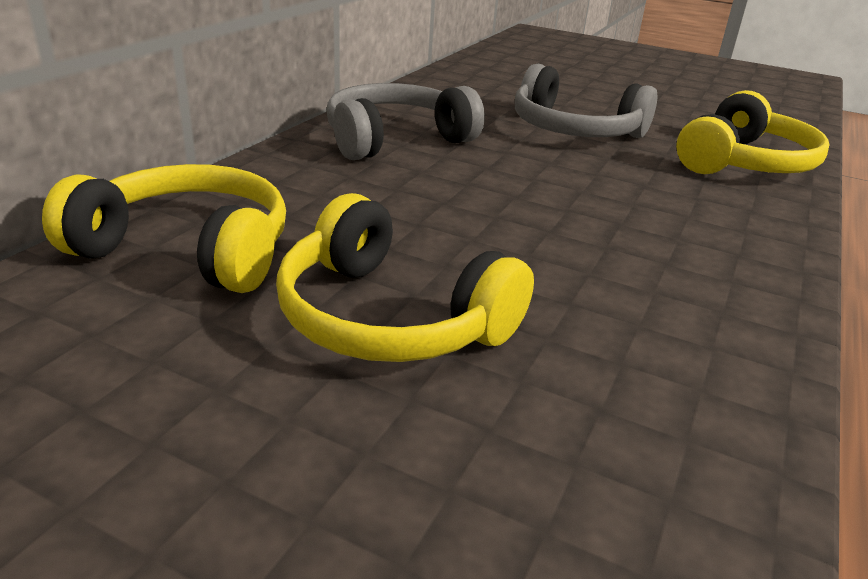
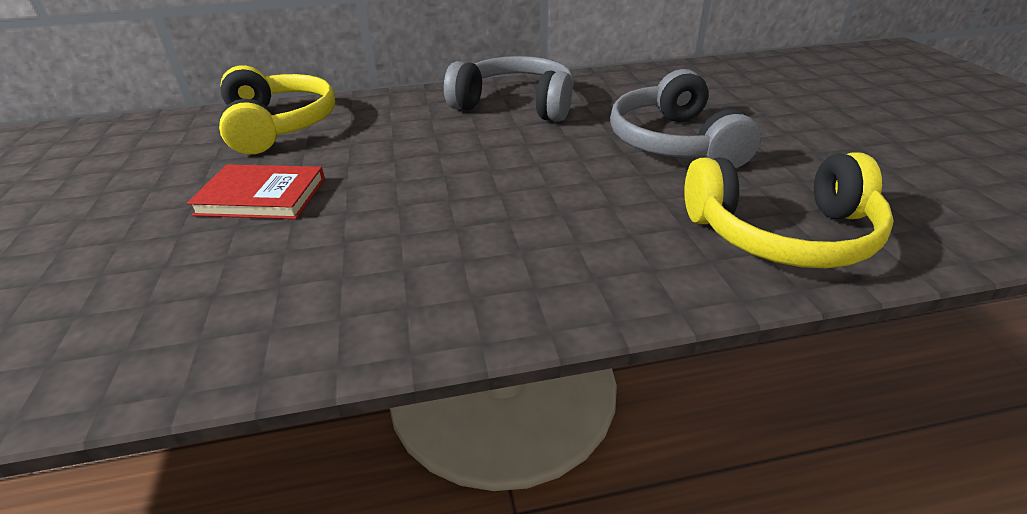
camera: 55 degrees right, 5 degrees up
yellow headphones [276,193,534,362] -> red book [187,164,325,219]

